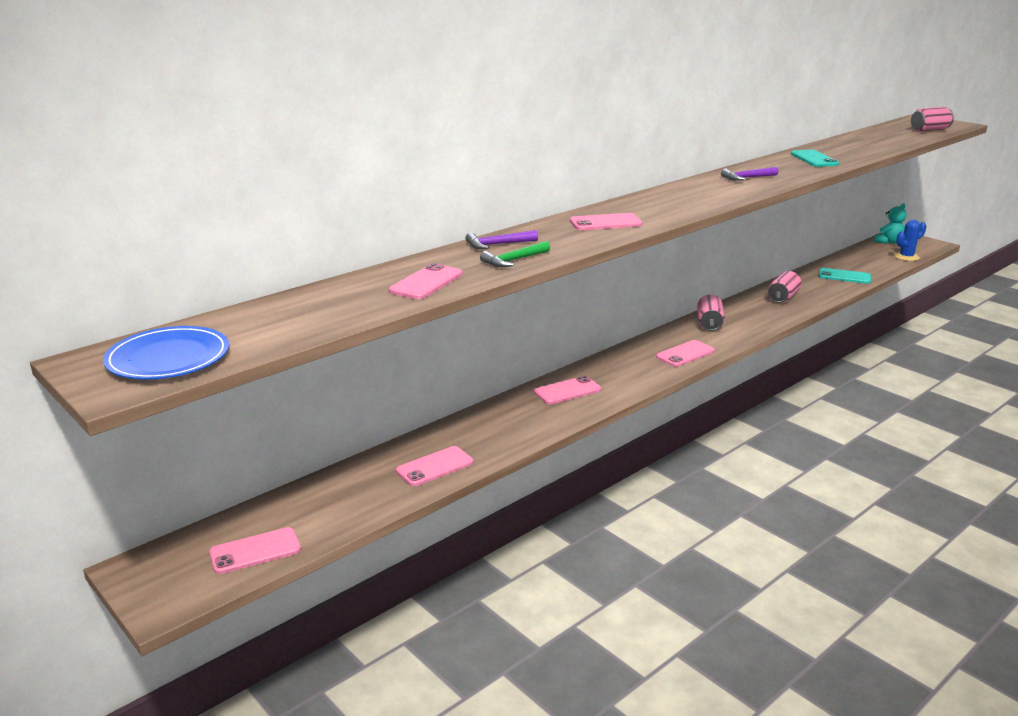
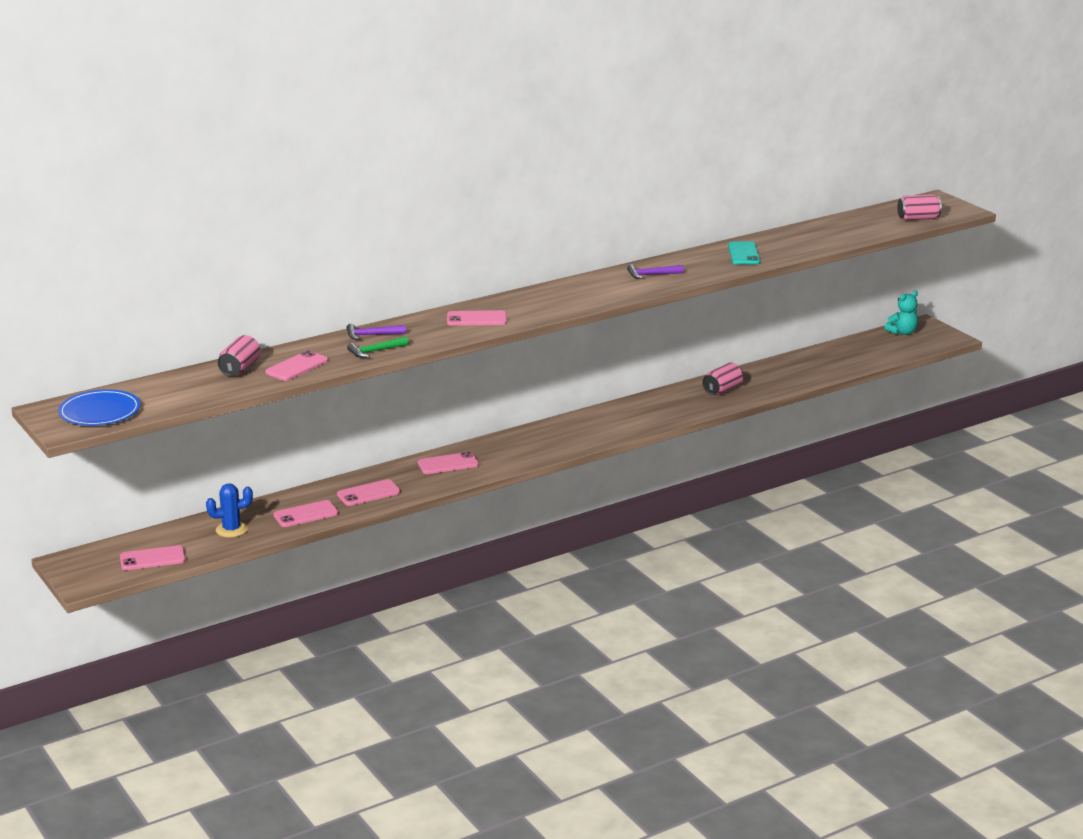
camera: 10 degrees right, 0 degrees up
pink phone [656,340,715,367] -> pink phone moved to [337,479,400,506]
pink can [697,295,725,331] -> pink can moved to [218,335,261,376]
turquoise phone [819,268,871,284] -> none
blue cactus [894,220,927,261] -> blue cactus moved to [206,483,253,537]

